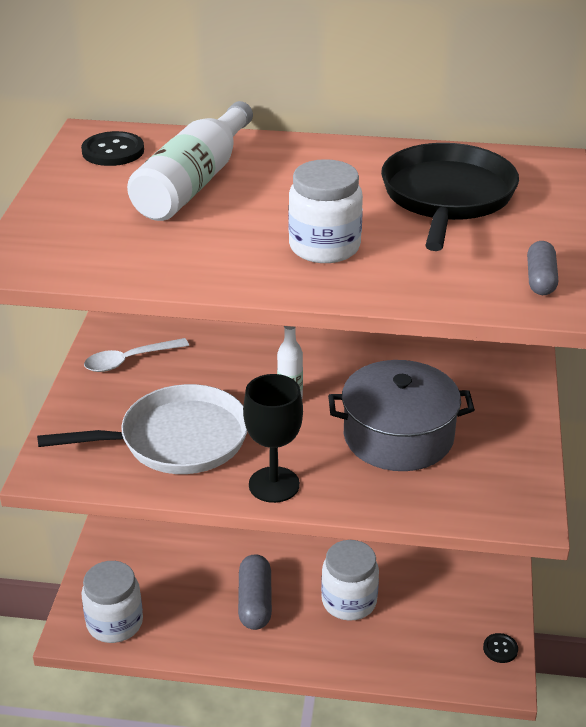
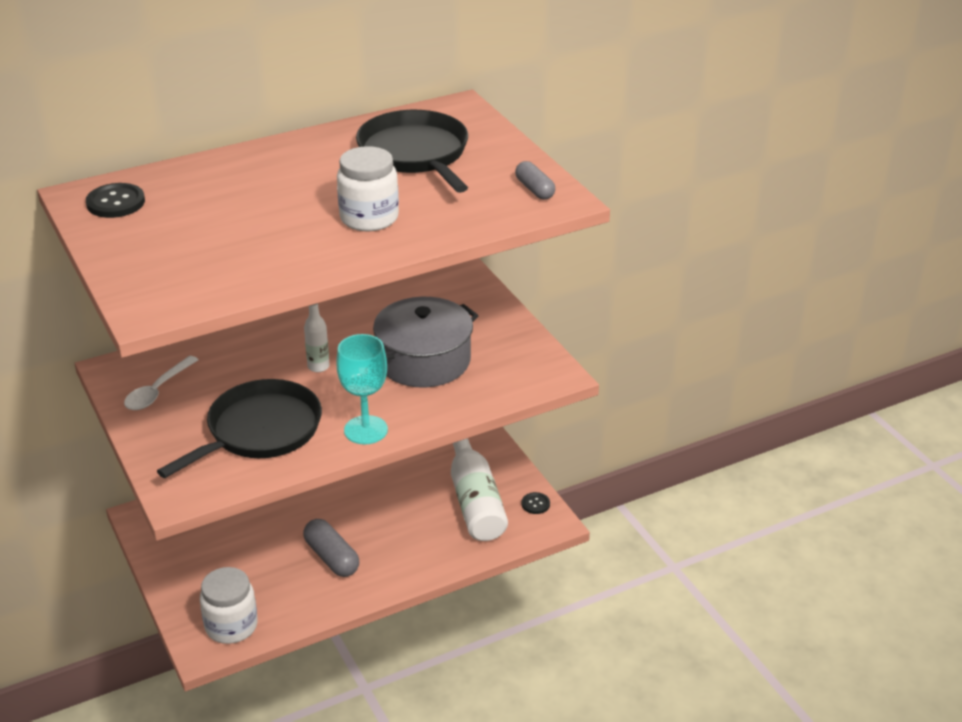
camera: 35 degrees left, 0 degrees up
white pan [37,384,247,474] -> black pan [157,379,322,478]
white bottle [127,101,253,221] -> white bottle moved to [451,438,508,541]
black goblet [243,374,303,503] -> turquoise goblet [336,334,388,444]
white jar [321,540,379,621] -> none

